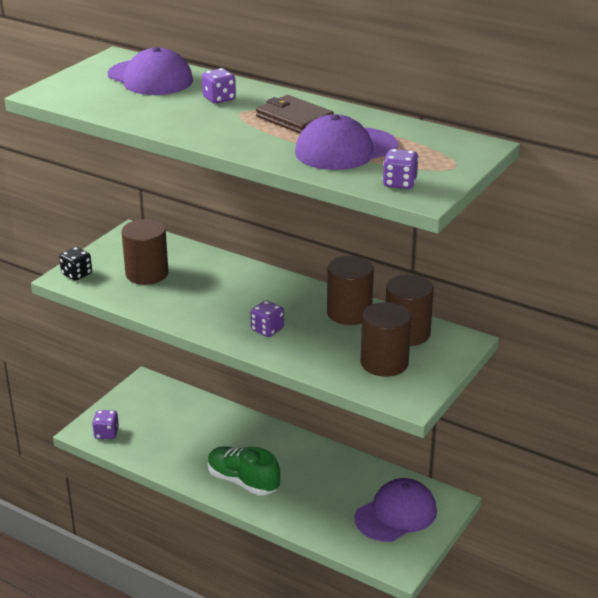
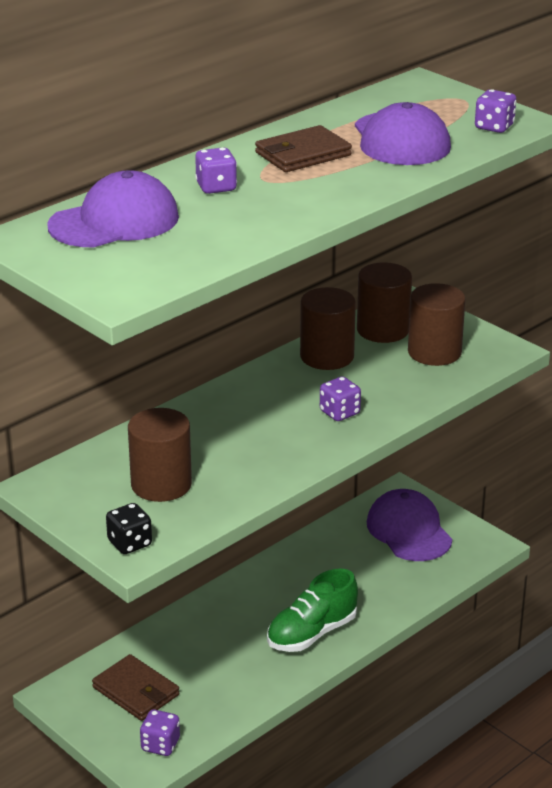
camera: 75 degrees left, 0 degrees up
none -> brown wallet [92,654,179,721]

